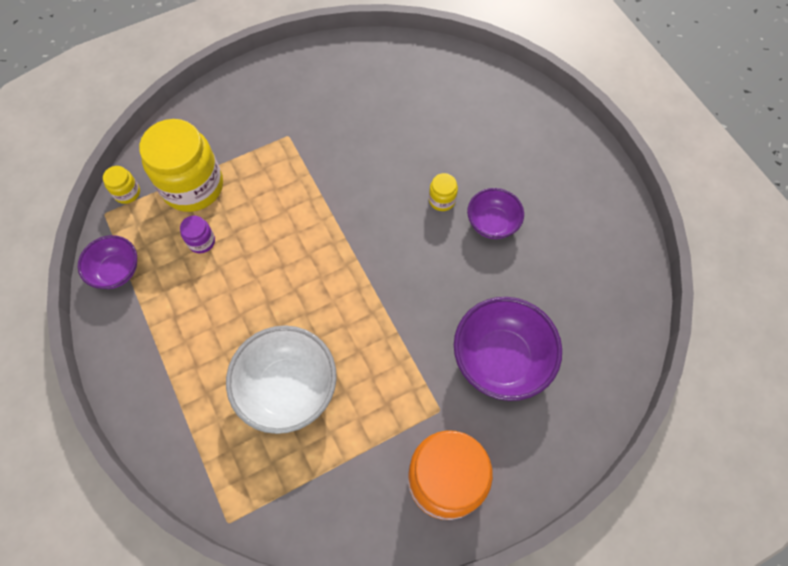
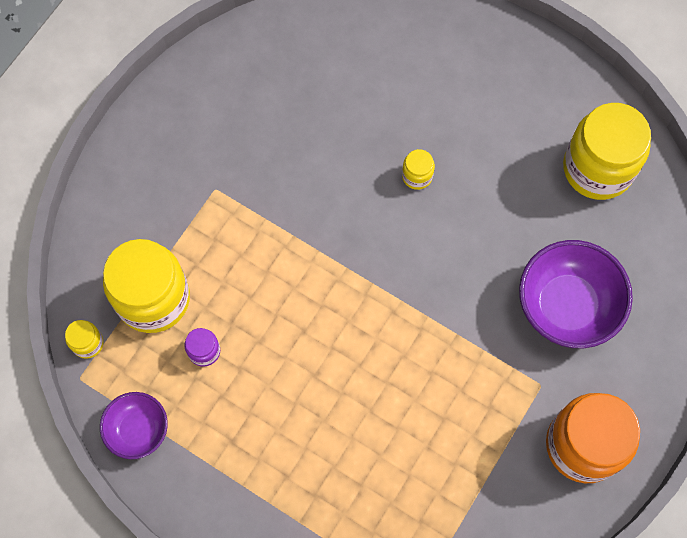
camera: 30 degrees left, 5 degrees up
white bowl [226,325,337,434] -> none
purple bowl [467,188,524,239] -> none
none -> yellow jar [563,103,651,200]

